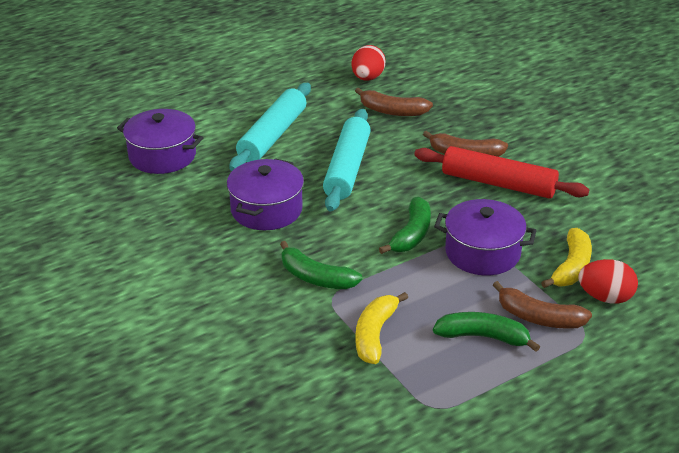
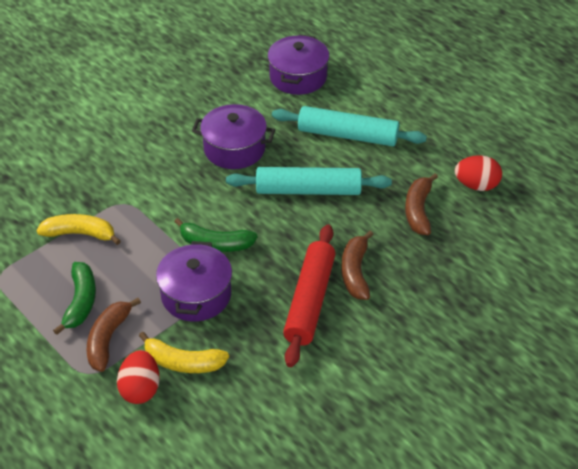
camera: 80 degrees right, 10 degrees up
green banana [280,241,362,289] -> none

